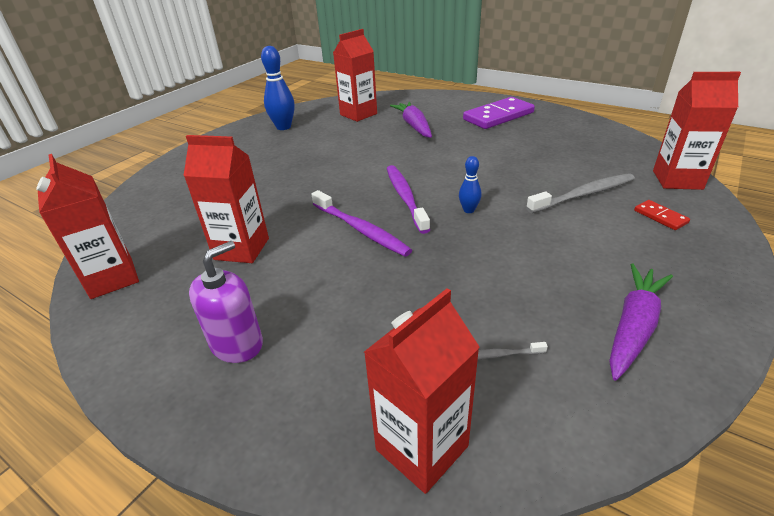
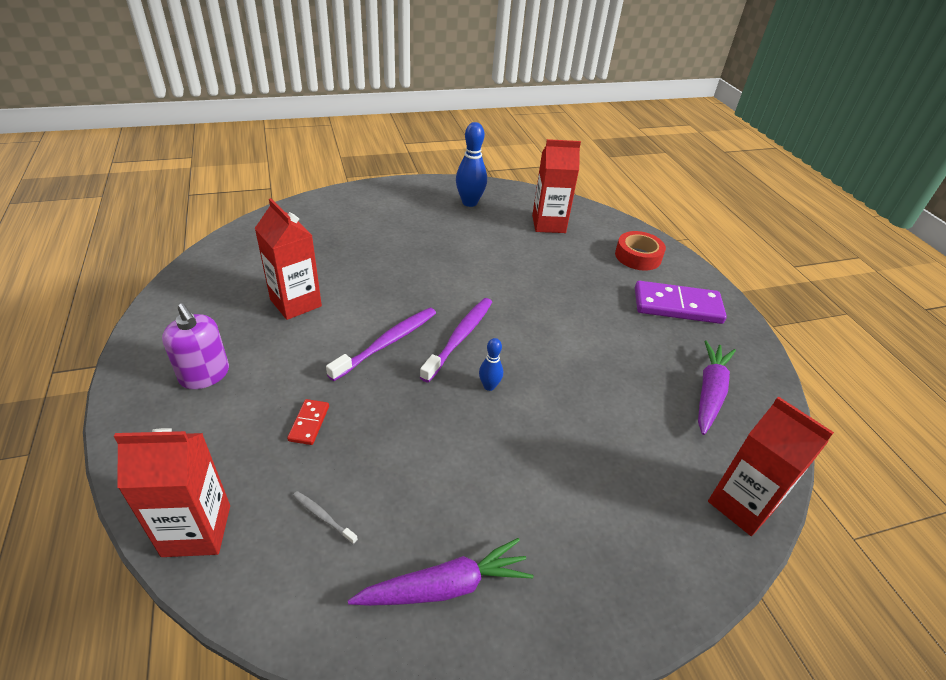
camera: 35 degrees right, 5 degrees up
red carton [37,154,139,299] -> none
purple soap dispenser [189,241,263,363] -> purple soap dispenser turned 60 degrees clockwise [162,303,229,389]
purple toothbrush [312,190,412,257] -> purple toothbrush turned 135 degrees counterclockwise [326,308,436,381]
purple carrot [390,102,432,138] -> purple carrot moved to [698,340,736,435]
grey toothbrush [526,173,635,213] -> none
red domino [634,200,690,230] -> red domino moved to [287,399,329,445]
none -> red tape [615,231,666,271]

